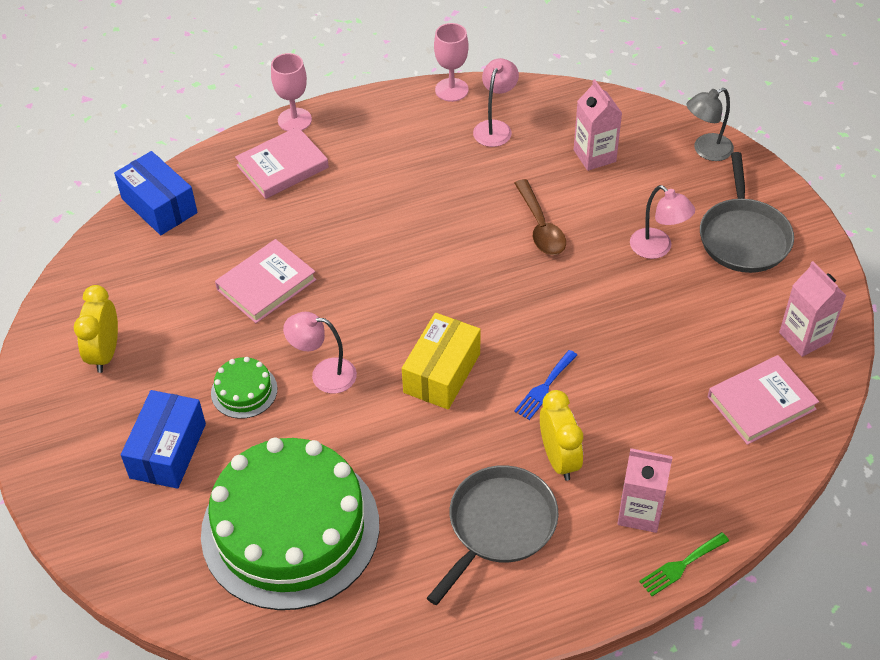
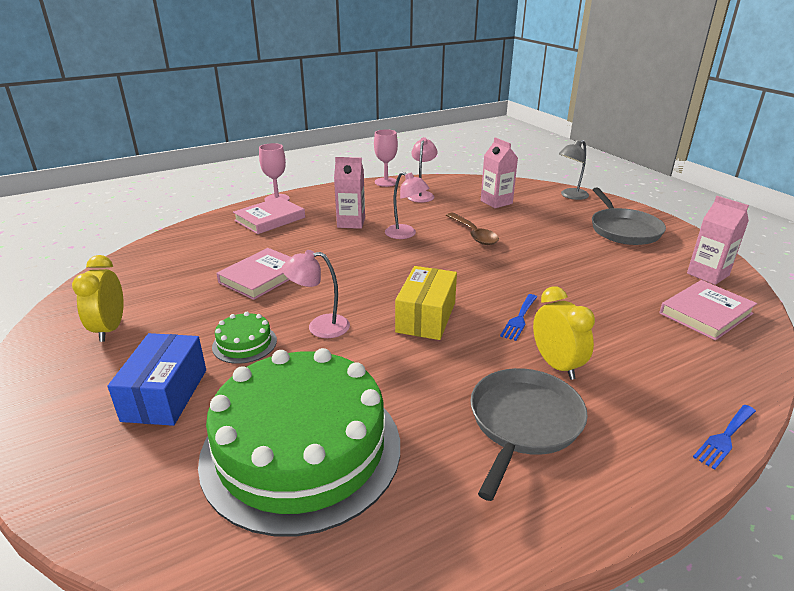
camera: 10 degrees left, 20 degrees down
blue box [114,151,198,235] -> none
pink carton [617,448,673,533] -> pink carton moved to [334,157,365,229]
pink lamp [630,185,695,259] -> pink lamp moved to [385,172,429,239]
green fork [639,532,729,596] -> blue fork [693,405,756,470]

